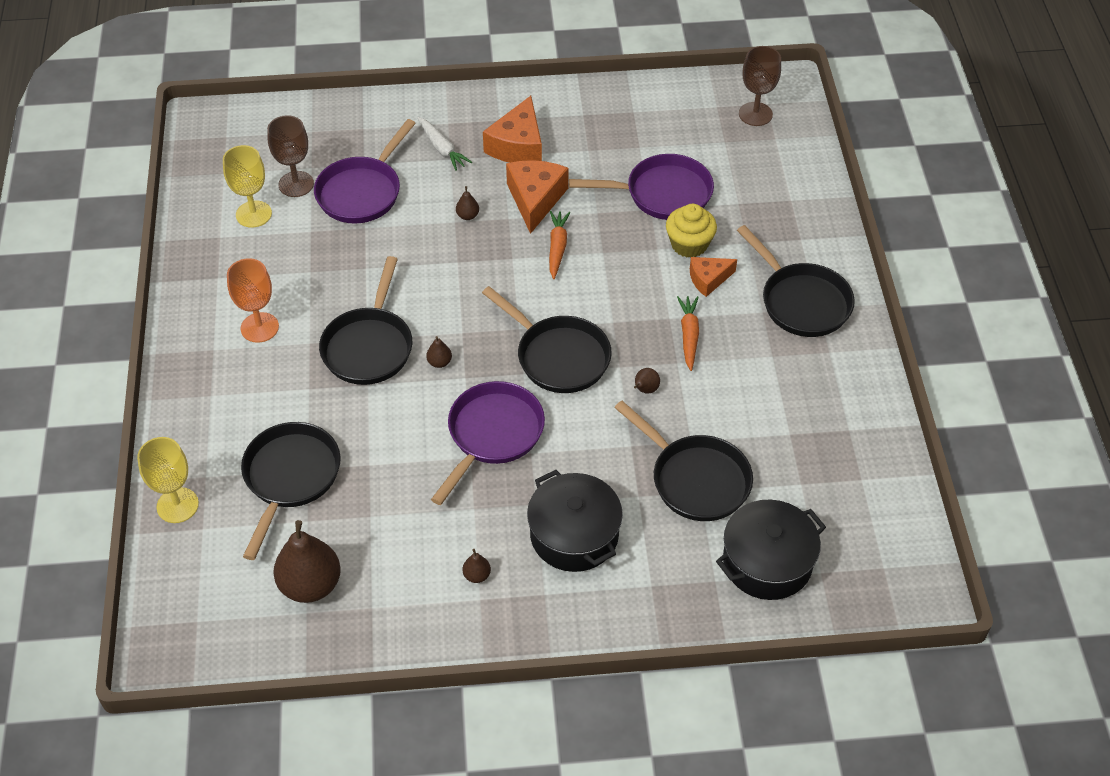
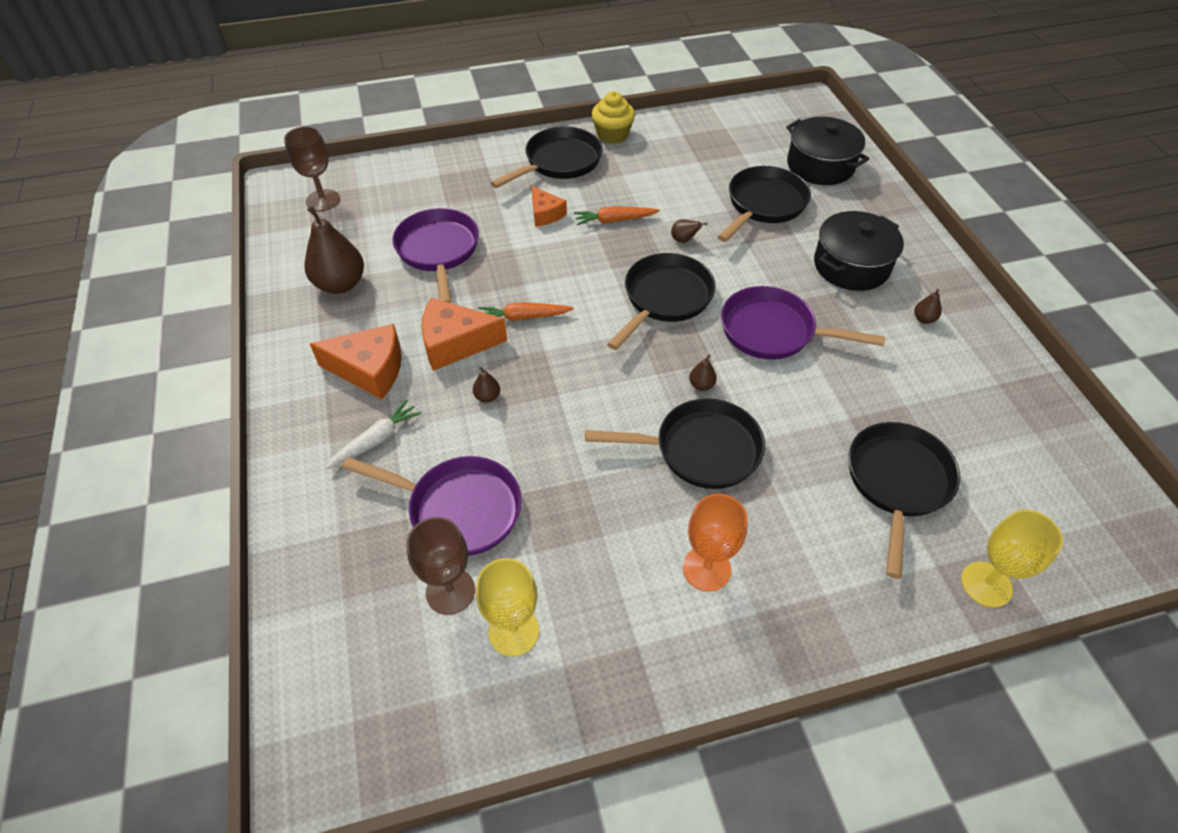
camera: 100 degrees left, 0 degrees up
black pan [241,422,341,560] -> black pan turned 105 degrees clockwise [848,422,960,579]
brown pear [273,520,341,603] -> brown pear moved to [304,206,364,294]
yellow cupcake [666,204,717,258] -> yellow cupcake moved to [592,91,635,144]

